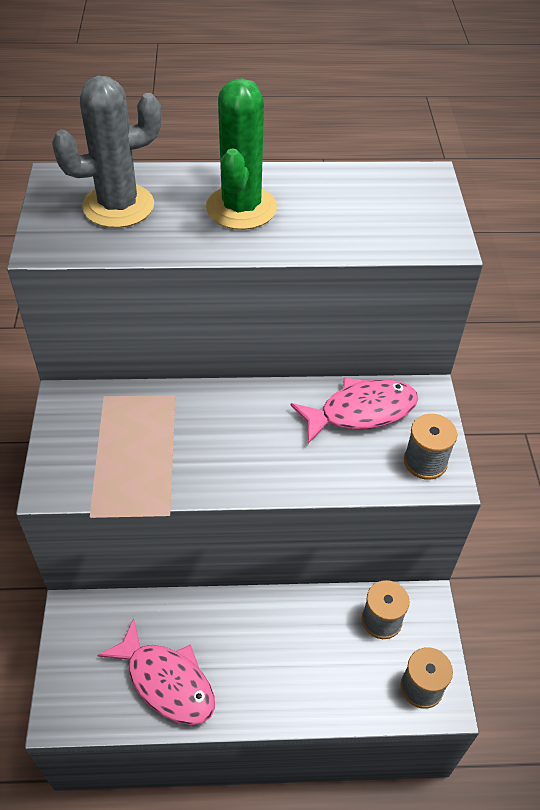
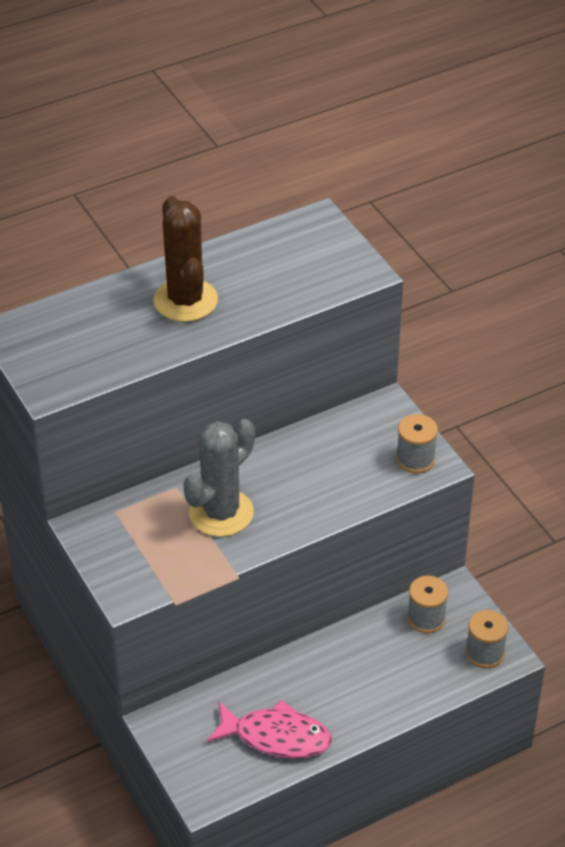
camera: 25 degrees left, 5 degrees down
grey cactus [52,76,162,228] -> grey cactus moved to [183,419,255,537]
green cactus [206,78,277,230] -> brown cactus [153,196,218,322]
pink fish [291,378,418,444] -> none

